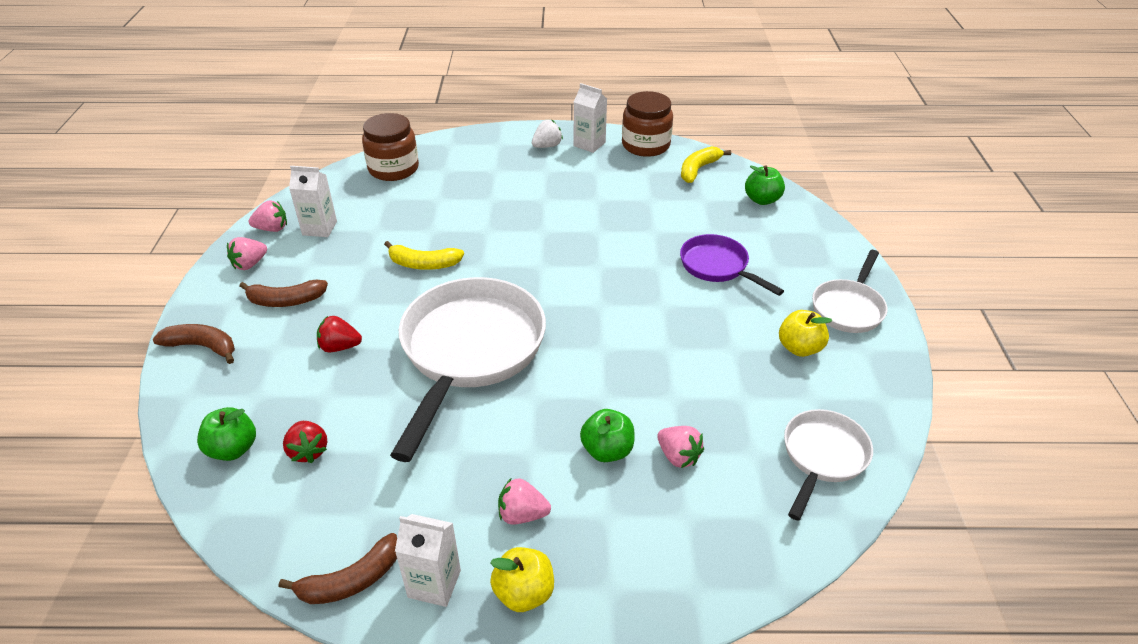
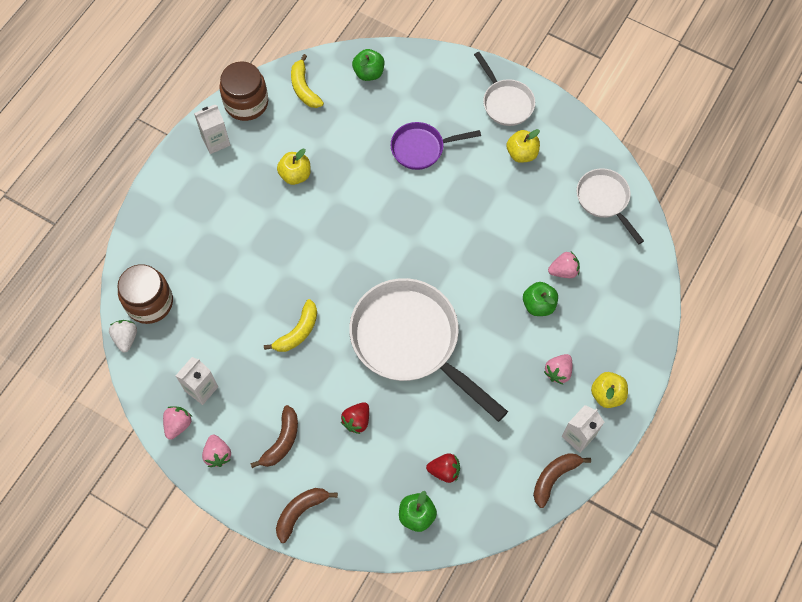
camera: 60 degrees left, 25 degrees up
brown banana [279,533,397,604] -> brown banana turned 135 degrees counterclockwise [533,453,591,508]
white strawberry [532,120,563,148] -> white strawberry moved to [109,320,137,352]
none -> yellow apple [277,149,311,185]

